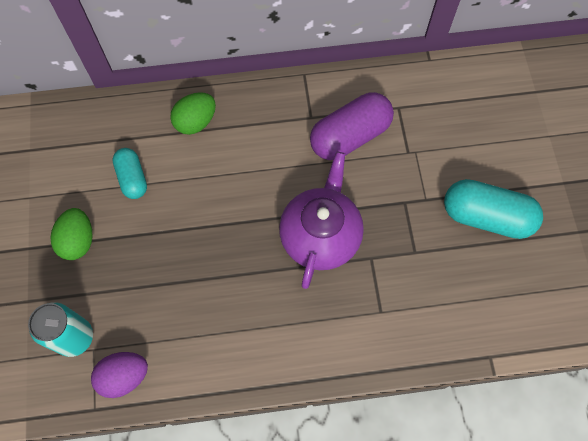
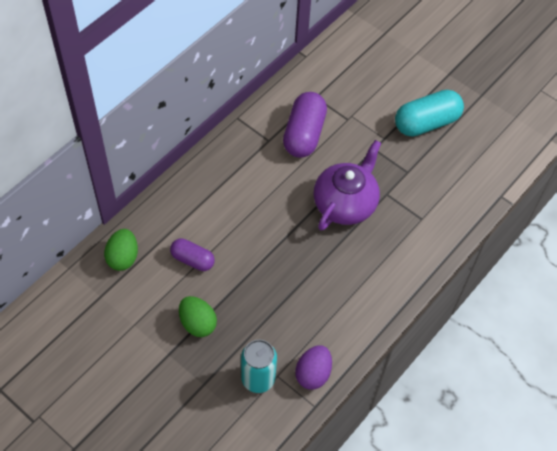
camera: 45 degrees left, 10 degrees down
turquoise capsule [112,148,147,199] -> purple capsule [170,239,215,271]
green egg [170,92,216,135] -> green egg moved to [104,229,138,271]
purple teapot [279,151,364,289] -> purple teapot turned 60 degrees clockwise [314,140,381,231]

